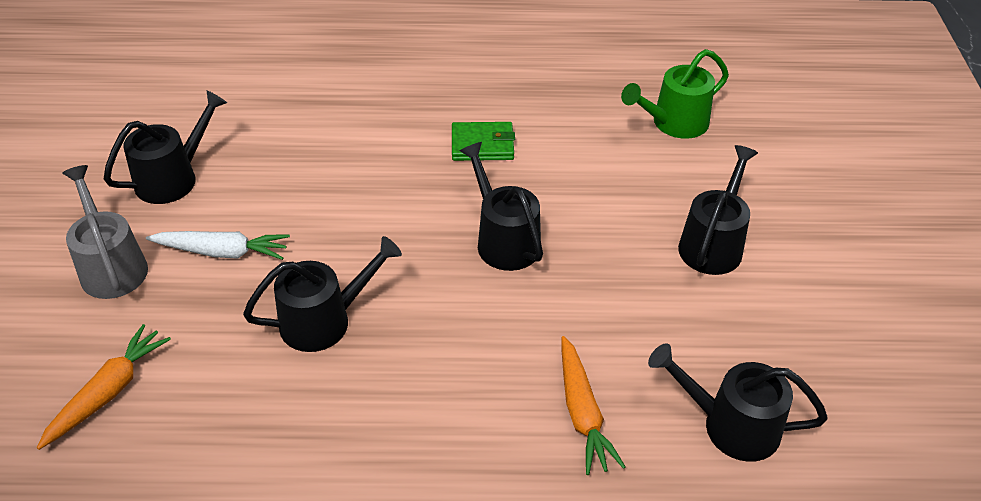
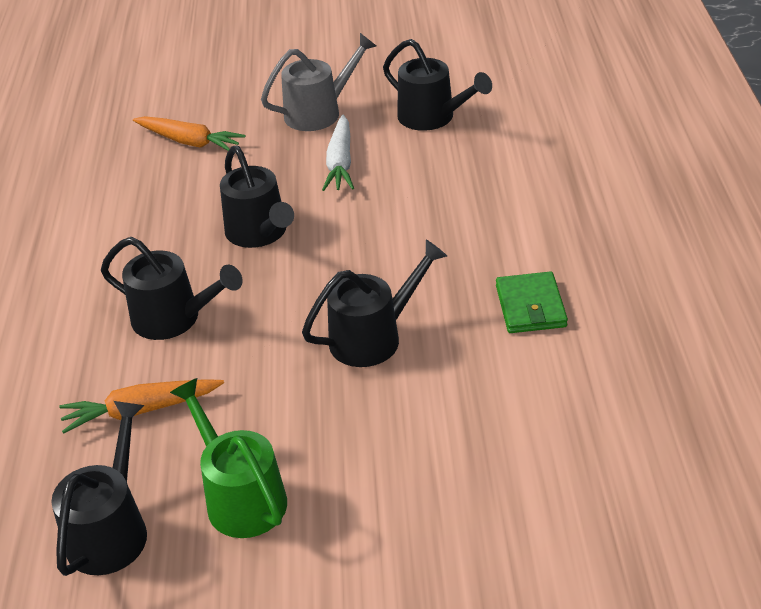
camera: 90 degrees right, 5 degrees down
green watering can [621,49,729,139] -> green watering can moved to [170,378,287,538]
black watering can [678,145,758,275] -> black watering can moved to [101,237,243,340]

